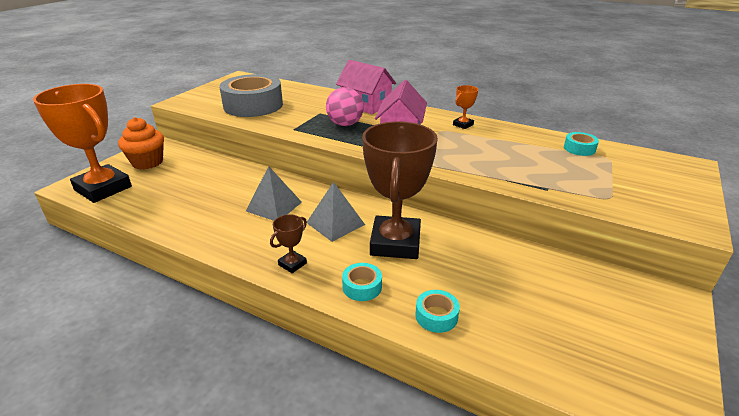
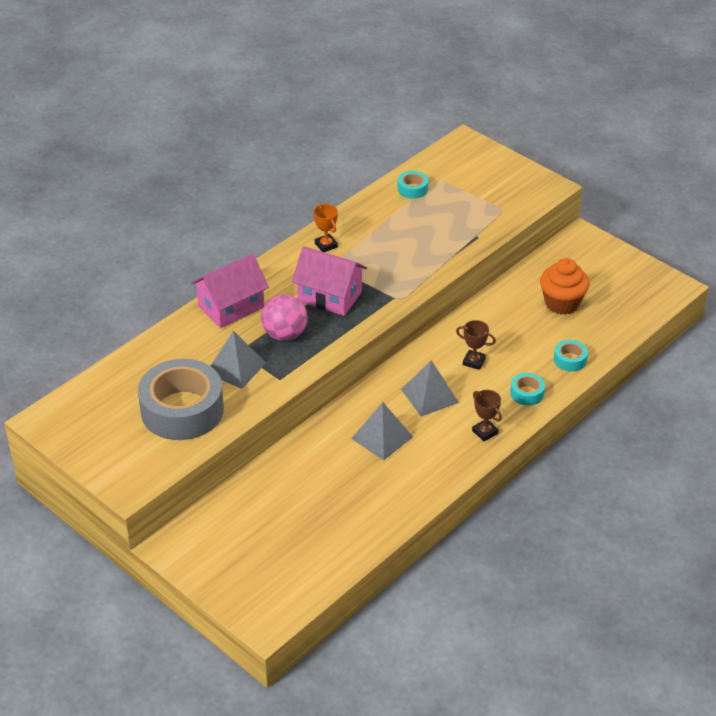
camera: 75 degrees left, 10 degrees up
orange trophy [33,84,132,203] -> none
orange cupcake [118,117,164,170] -> orange cupcake moved to [540,258,590,315]
brown trophy [362,122,438,259] -> brown trophy [456,320,496,370], size x0.41
none -> grey pyramid [211,331,266,389]

